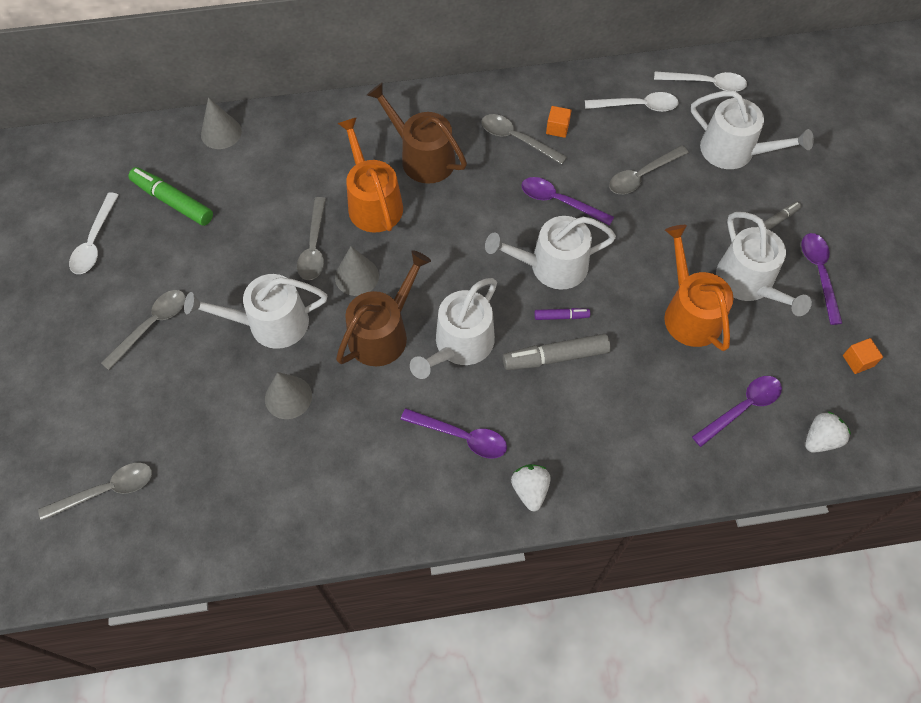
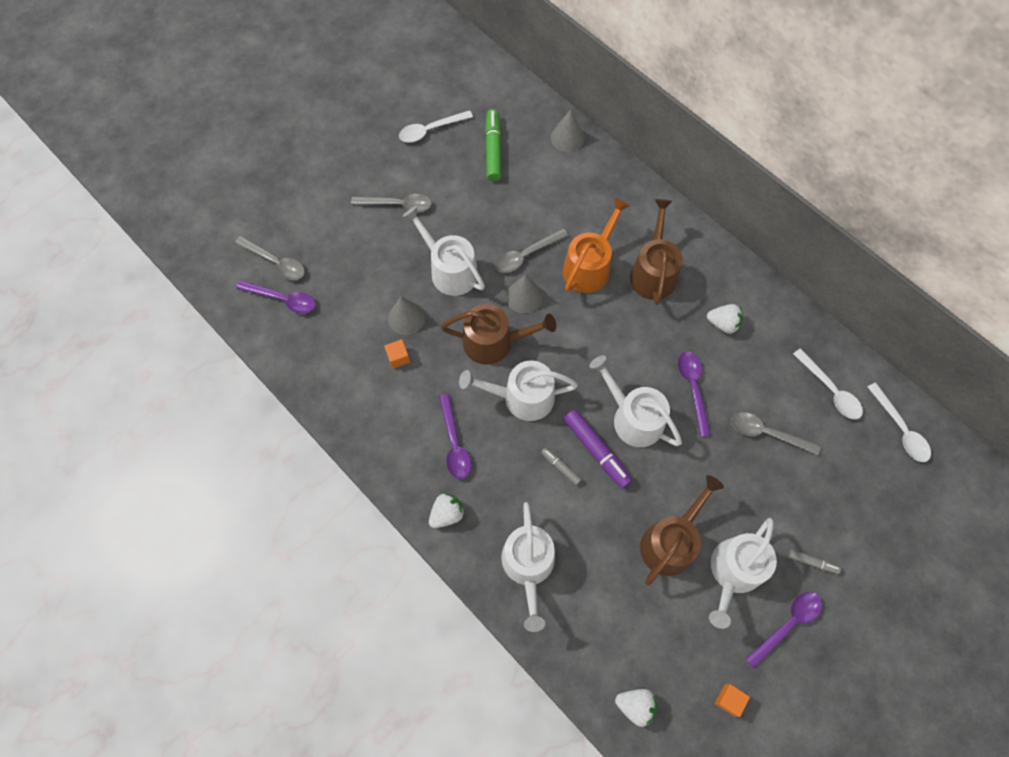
camera: 55 degrees right, 5 degrees up
grey spoon [481,114,567,165] -> white strawberry [707,304,743,334]
grey marker [503,334,610,370] -> grey marker [541,447,582,486], size x0.53
purple marker [534,308,590,320] -> purple marker [563,409,632,489], size x1.89
orange cube [546,106,572,138] -> orange cube moved to [384,339,410,368]
orange watering can [664,225,733,351] -> brown watering can [640,475,724,585]
white watering can [691,91,814,169] -> white watering can moved to [501,502,555,632]
purple spoon [692,376,782,447] -> purple spoon moved to [236,280,316,314]

